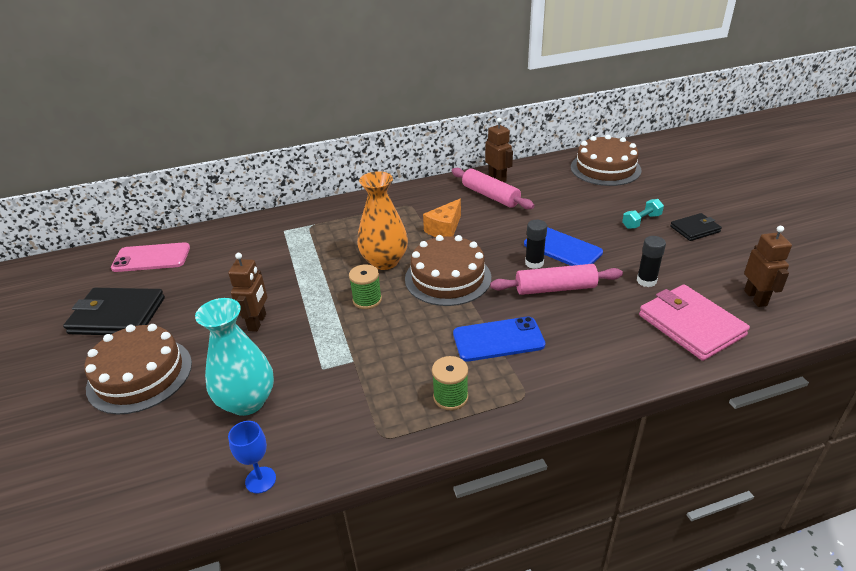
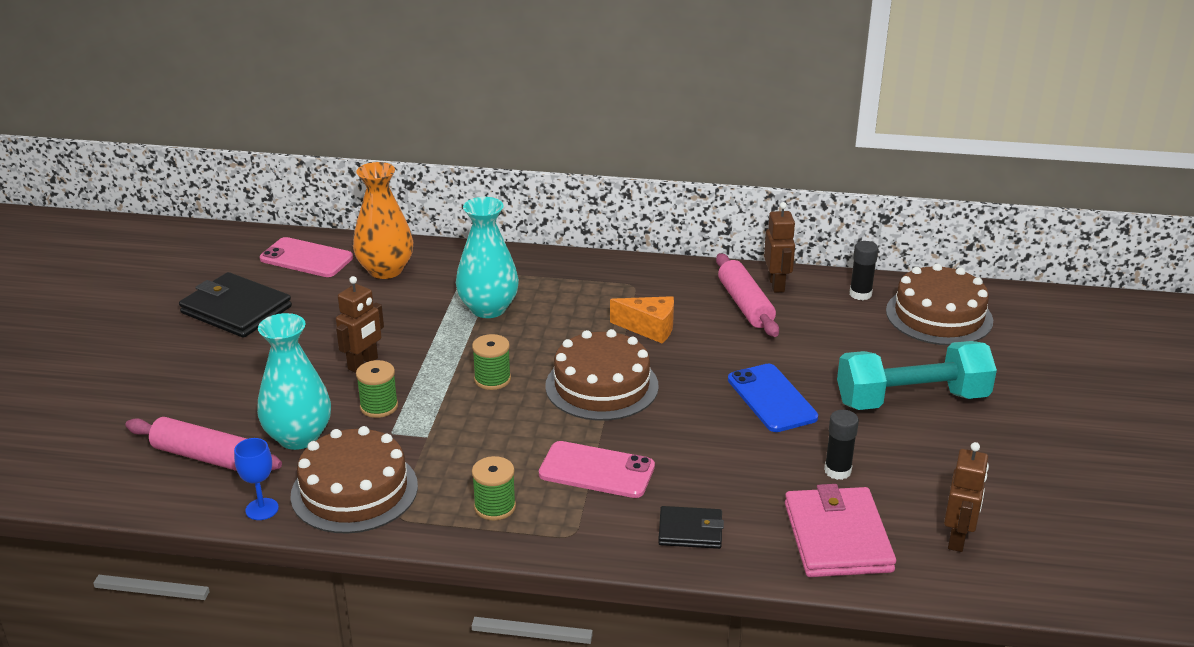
camera: 25 degrees right, 5 degrees down
brown cake [84,324,192,415] -> brown cake moved to [291,426,418,534]
orange vase [357,171,408,270] -> orange vase moved to [353,162,413,279]
orange cheese [423,199,461,237] -> orange cheese turned 135 degrees counterclockwise [610,296,674,343]
blue phone [453,316,545,362] -> pink phone [539,441,655,498]
pink rolling pin [490,264,623,295] -> pink rolling pin moved to [125,417,282,471]
black glue stick [525,220,547,269] -> black glue stick moved to [849,241,878,300]
turquoise dumbbell [622,199,664,229] -> turquoise dumbbell [837,341,997,410], size x2.25
black wallet [670,213,722,241] -> black wallet moved to [658,506,724,549]
none -> green spool [356,360,398,418]
none -> turquoise vase [456,197,519,318]

